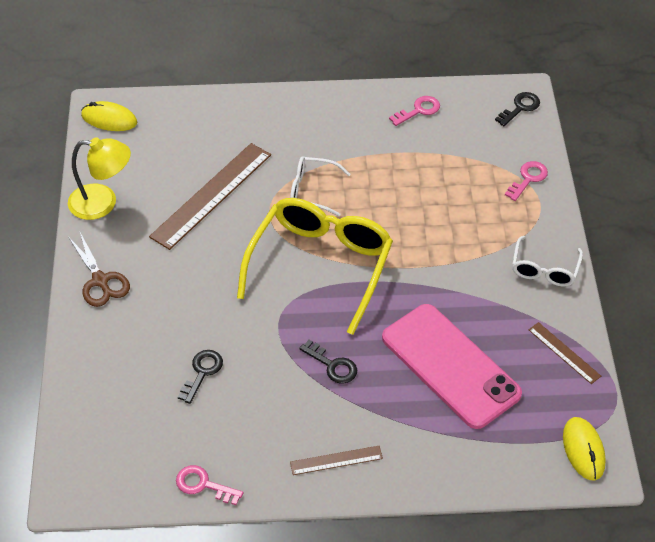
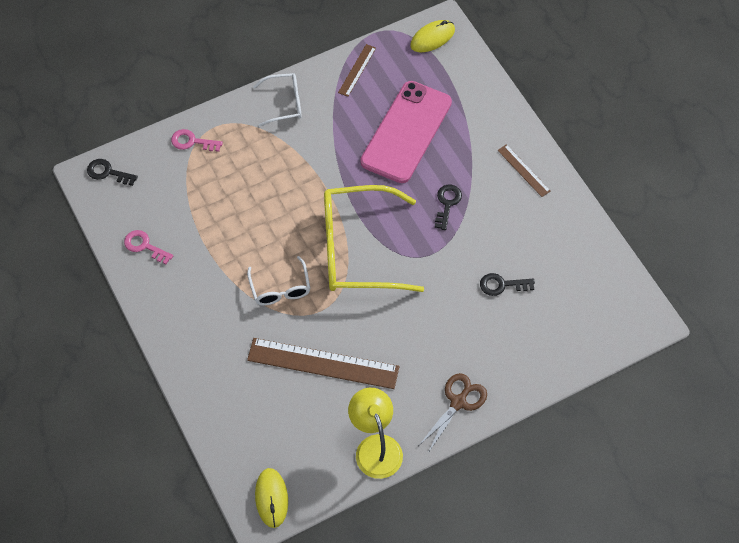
camera: 115 degrees left, 10 degrees up
pink key [176,465,243,505] -> none

